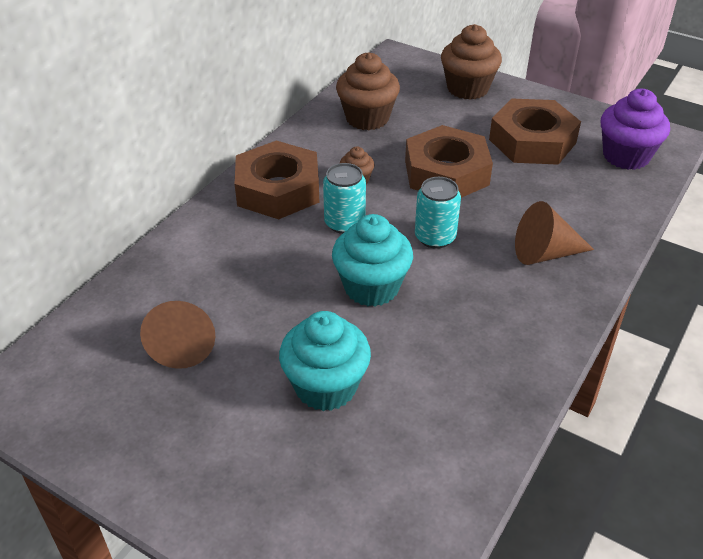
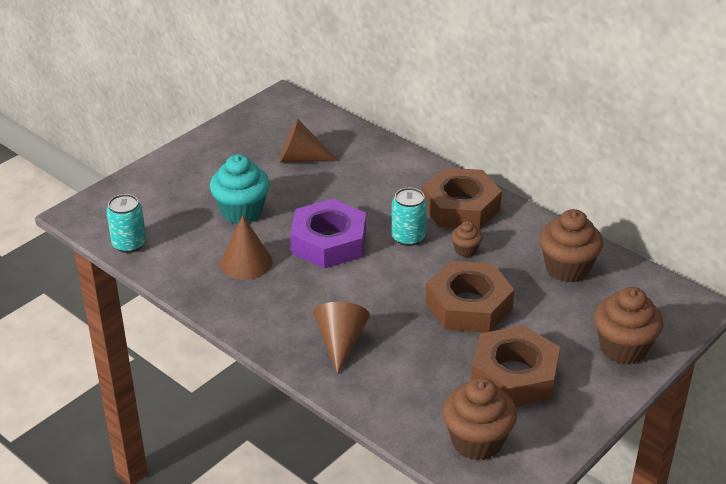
camera: 100 degrees right, 5 degrees down
turquoise cupcake [332,214,413,307] -> purple nut [290,199,366,269]
turquoise can [415,177,461,249] -> turquoise can moved to [106,194,146,253]
purple cupcake [601,89,670,170] -> brown cupcake [442,378,517,461]
none -> brown cone [220,215,273,280]

